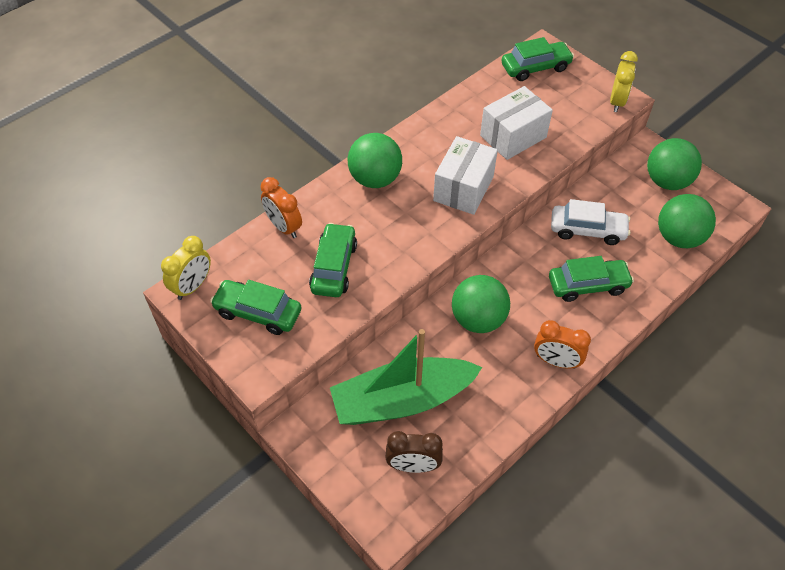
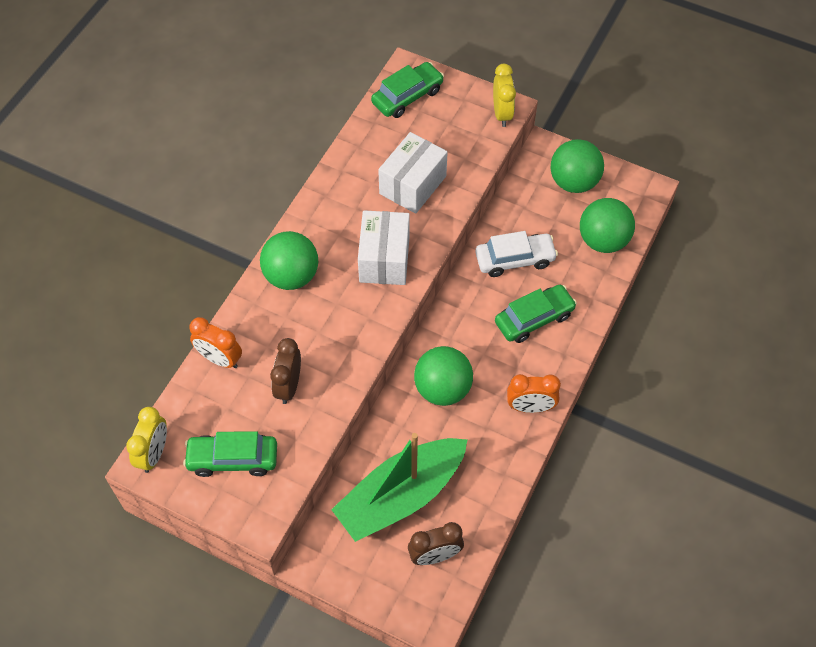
camera: 20 degrees left, 5 degrees up
green car [309,223,357,297] -> brown clock [270,338,301,404]

